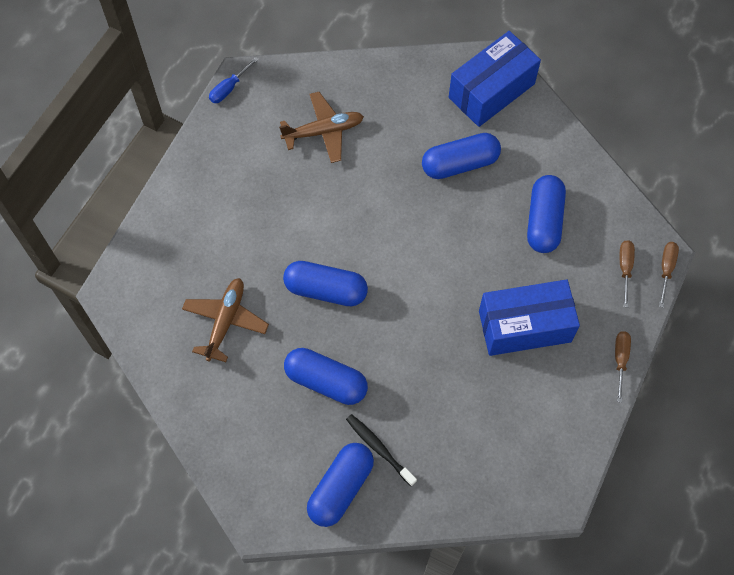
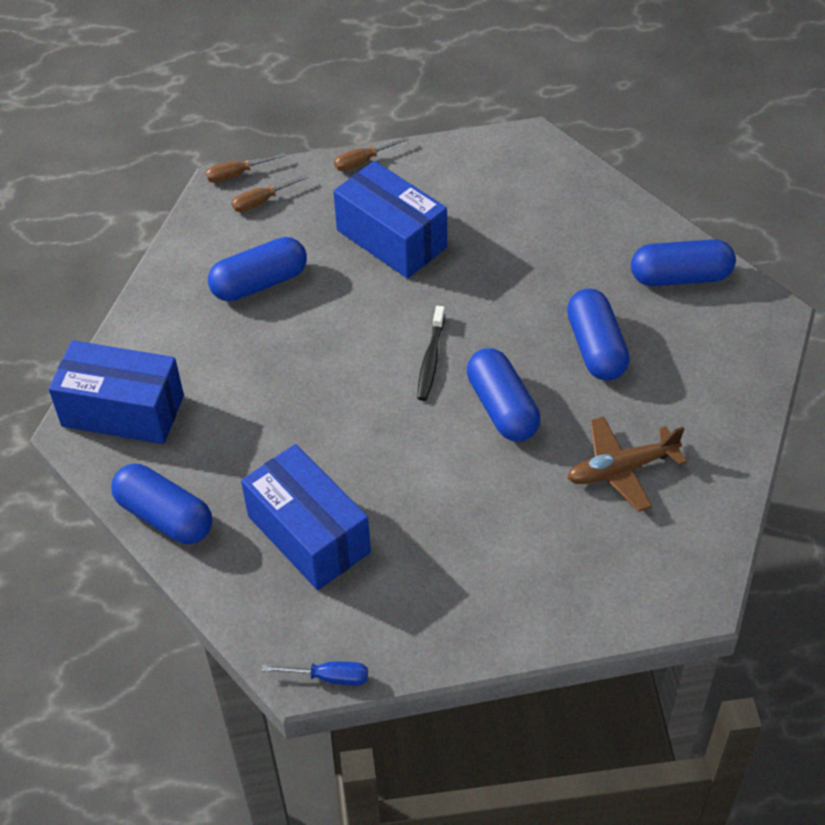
camera: 125 degrees left, 15 degrees down
brown plane [279,92,364,163] -> blue box [241,444,371,590]
black toothbrush [346,414,417,486] -> black toothbrush moved to [417,306,445,401]
blue capsule [422,133,501,179] -> blue capsule moved to [111,464,212,544]

